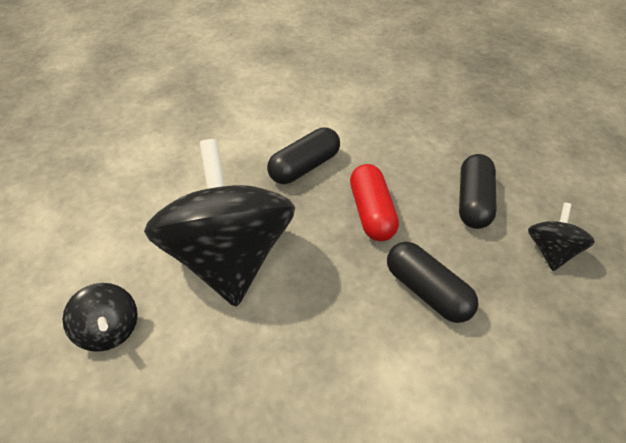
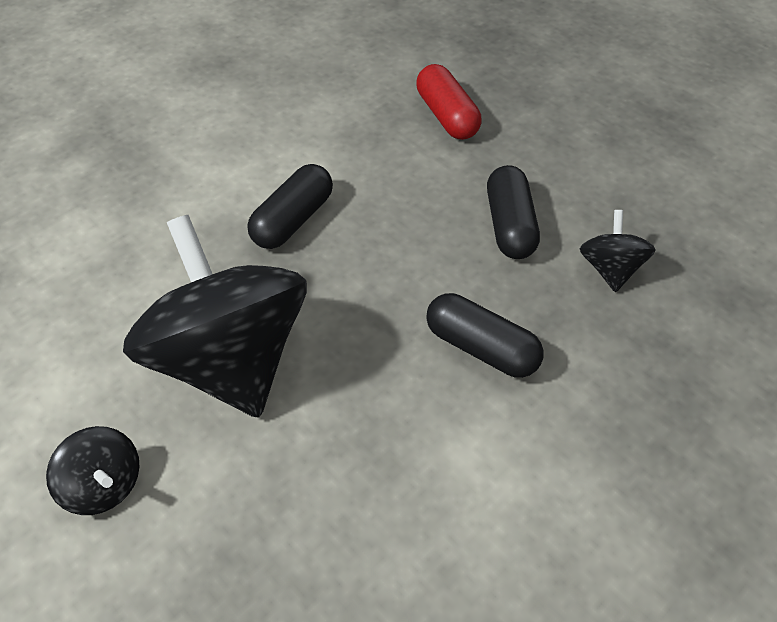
camera: 15 degrees left, 5 degrees up
red capsule [350,164,399,241] -> red capsule moved to [416,64,482,140]

